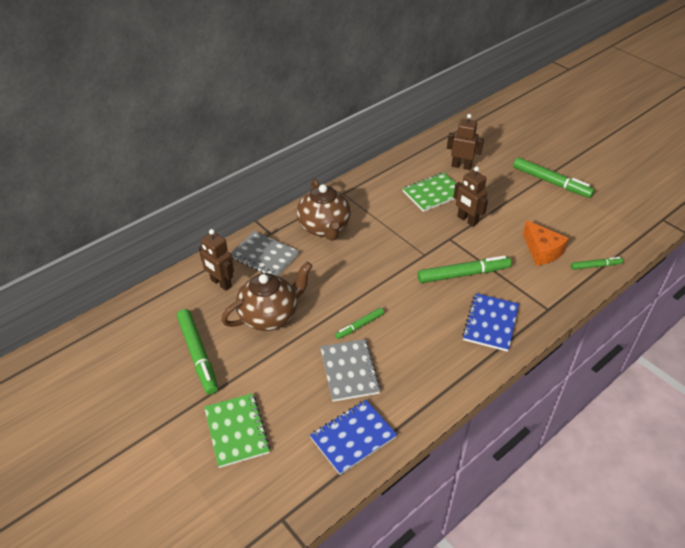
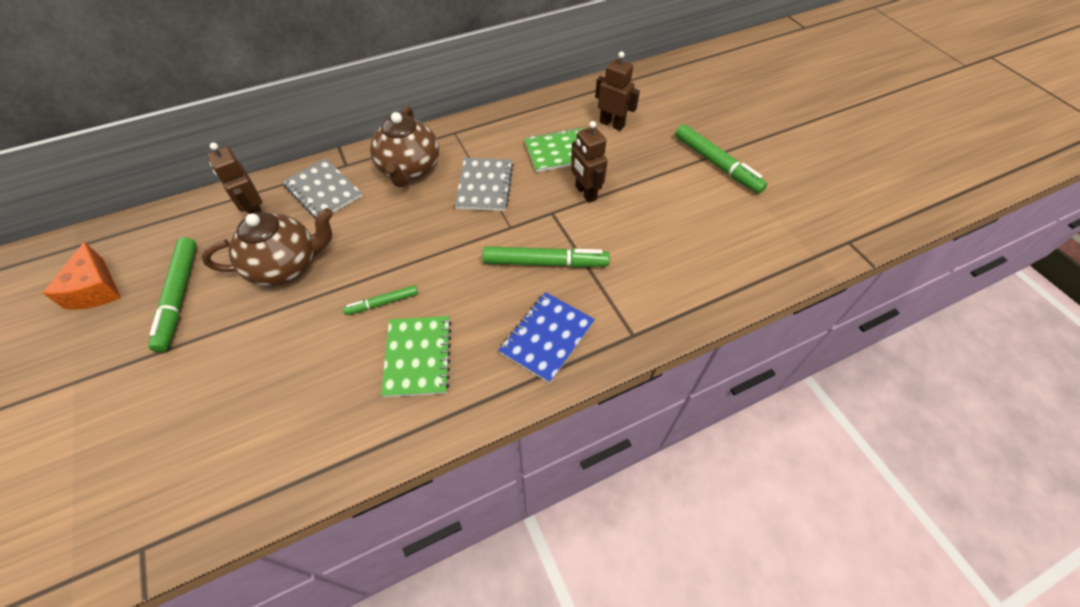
camera: 15 degrees right, 10 degrees up
green notebook [204,393,270,468] -> green notebook moved to [381,316,452,397]
blue notebook [310,400,397,475] -> none
grey notebook [320,339,381,402] -> grey notebook moved to [454,158,513,211]
orange cheese [523,220,569,266] -> orange cheese moved to [43,242,121,310]
green marker [571,257,623,270] -> none

